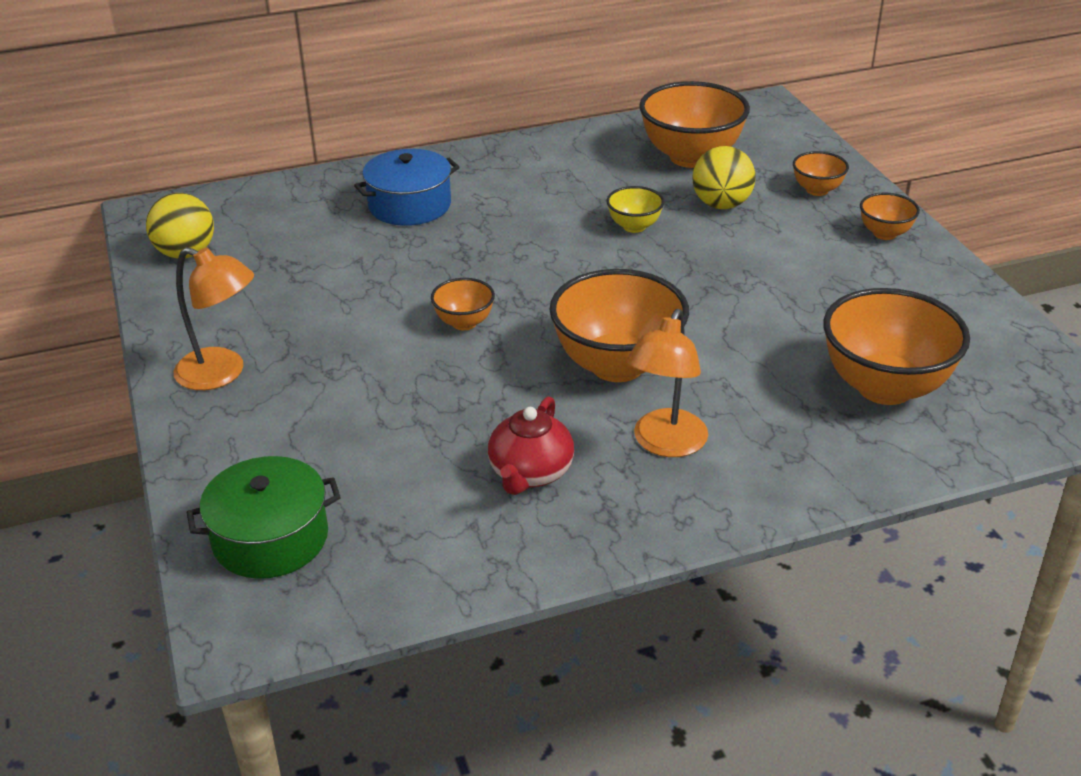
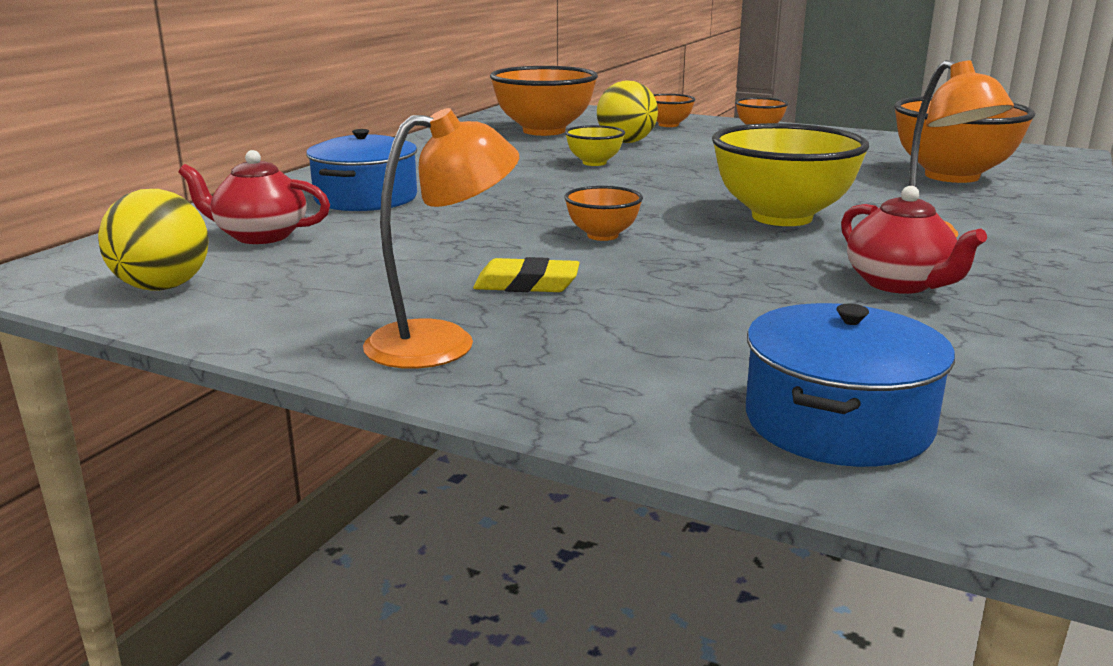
camera: 45 degrees left, 15 degrees down
green pot [187,456,341,579] -> blue pot [746,303,955,467]
orange bowl [550,269,689,382] -> yellow bowl [712,123,869,226]
none -> red teapot [179,150,330,244]
none -> yellow eraser [473,257,580,292]

